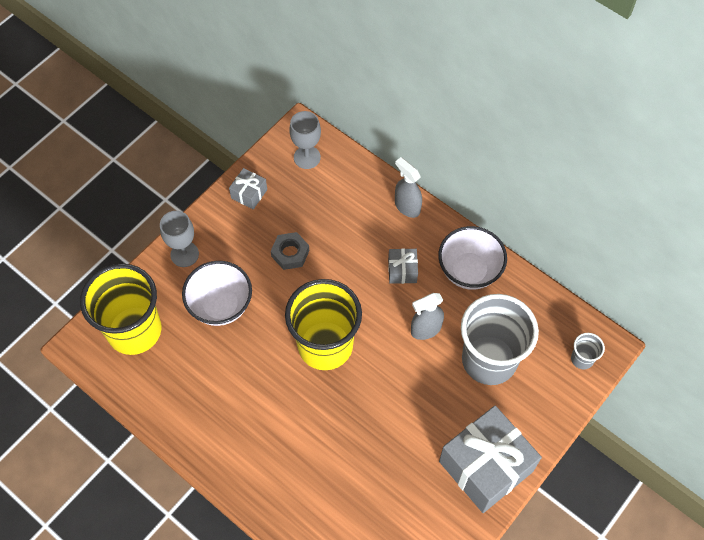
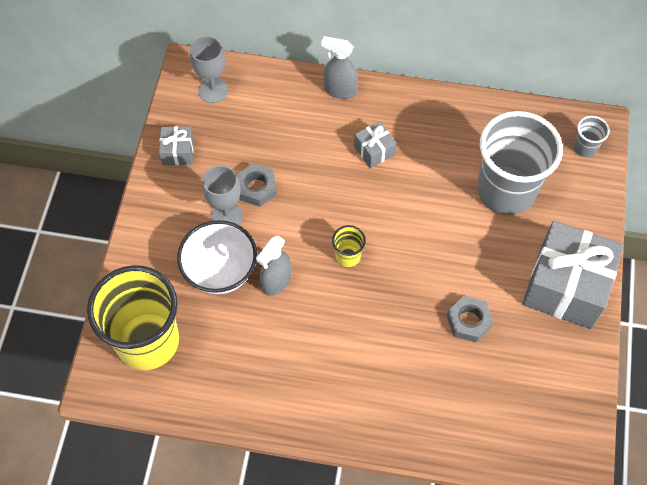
camera: 30 degrees left, 0 degrees up
grey goblet [160,211,199,267] -> grey goblet moved to [202,166,243,225]
yellow cup [285,279,362,370] -> yellow cup [332,225,366,267], size x0.41
grey spray bottle [411,293,444,340] -> grey spray bottle moved to [256,236,291,296]
white bowl [438,226,507,290] -> none
none -> grey nut [447,296,494,342]

